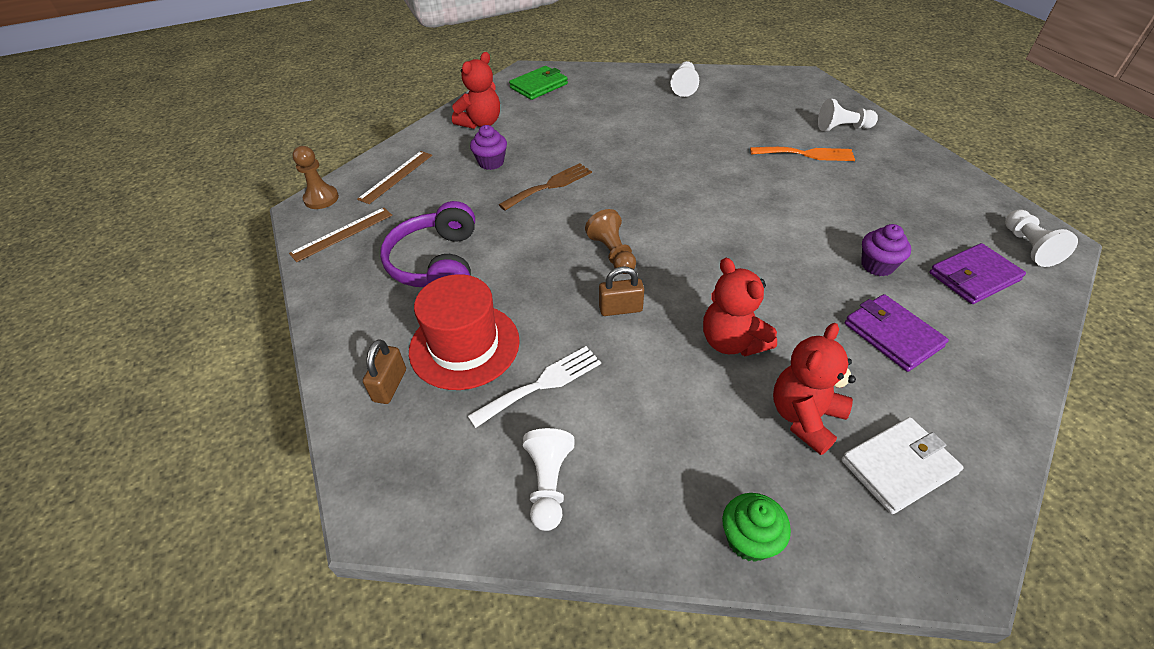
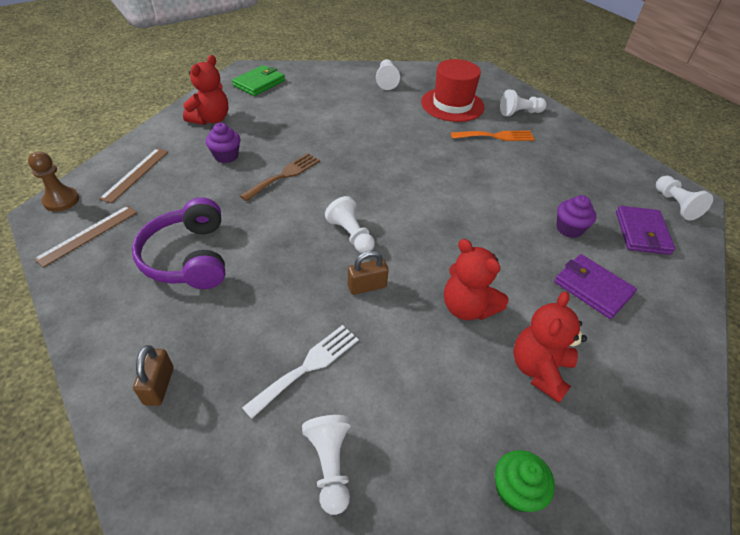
camera: 15 degrees left, 0 degrees up
red hat [409,274,520,390] -> red hat moved to [421,59,485,122]
brown pawn [585,209,636,274] -> white pawn [325,196,375,253]
white wallet [841,417,964,514] -> none
purple wallet [929,243,1026,304] -> purple wallet turned 45 degrees counterclockwise [616,206,675,255]

